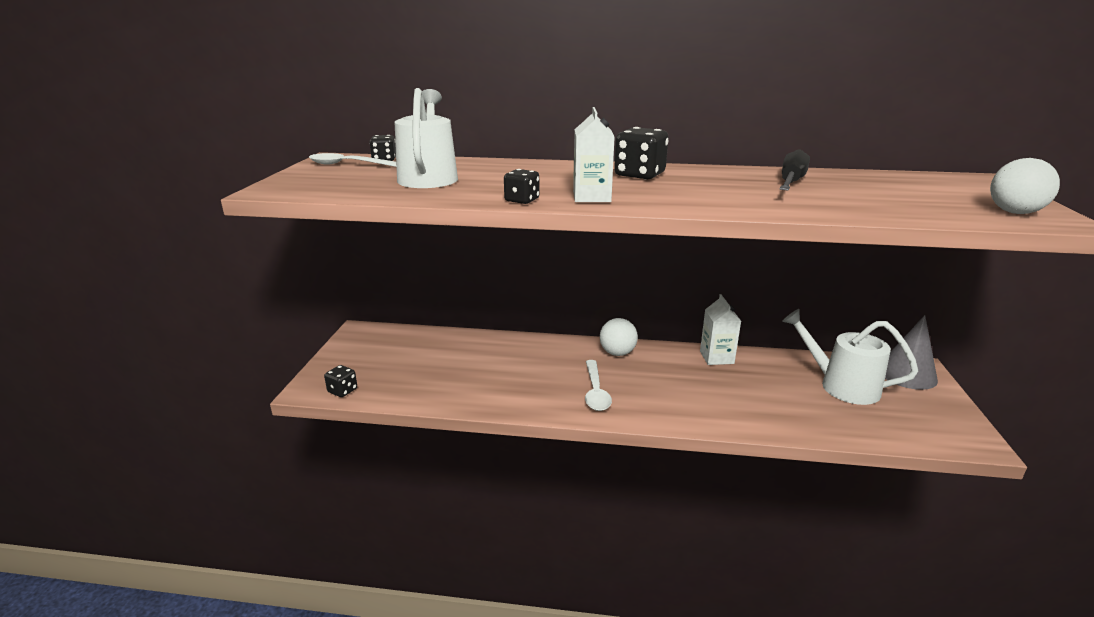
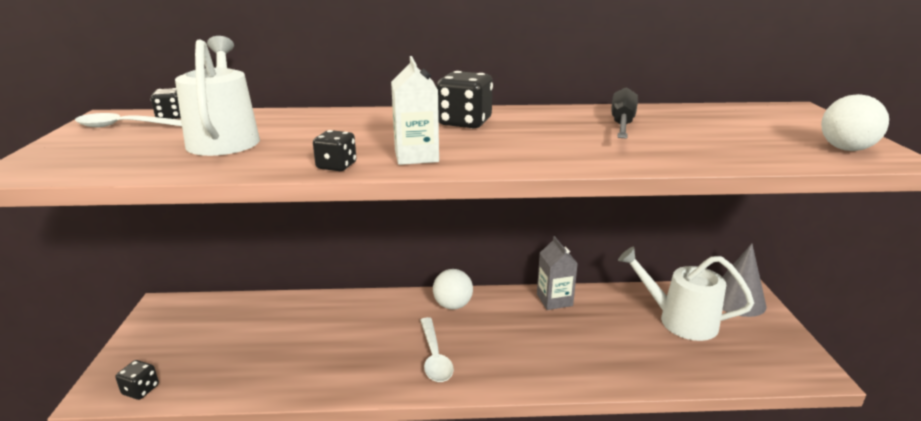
camera: 10 degrees left, 0 degrees up
white carton [700,294,741,365] -> grey carton [537,236,578,310]

